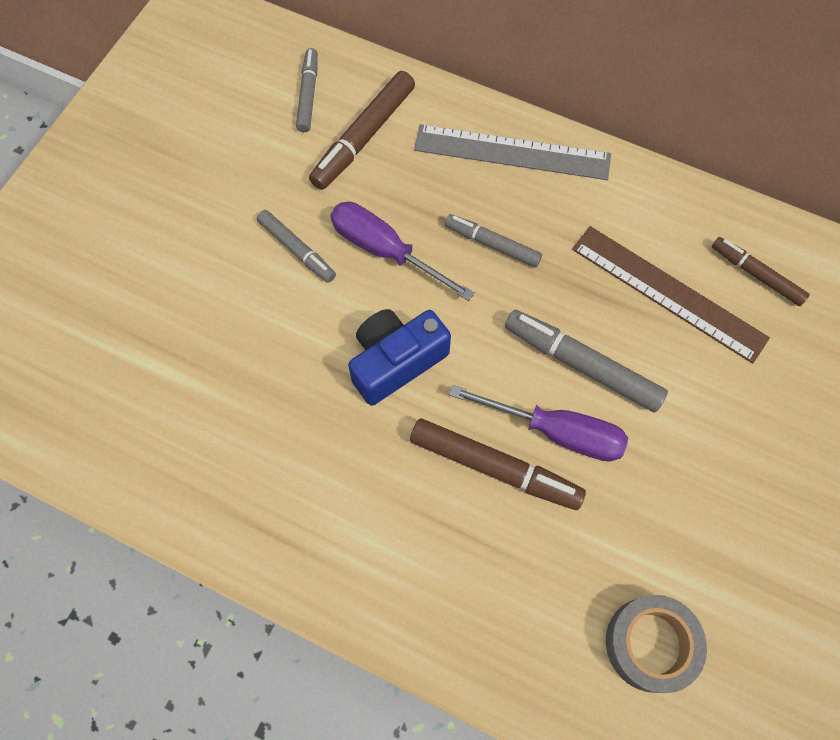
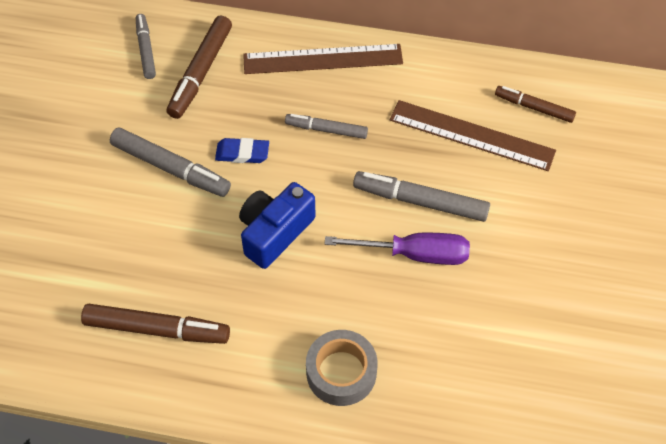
camera: 15 degrees left, 10 degrees down
grey marker [257,210,336,283] -> grey marker [110,127,231,197], size x1.58
purple screwdriver [330,202,475,301] -> blue eraser [215,138,269,163]
brown marker [410,418,586,510] -> brown marker moved to [81,304,230,344]
grey ruler [414,124,611,180] -> brown ruler [243,44,403,74]
grey tape [606,595,707,693] -> grey tape moved to [306,330,377,406]

